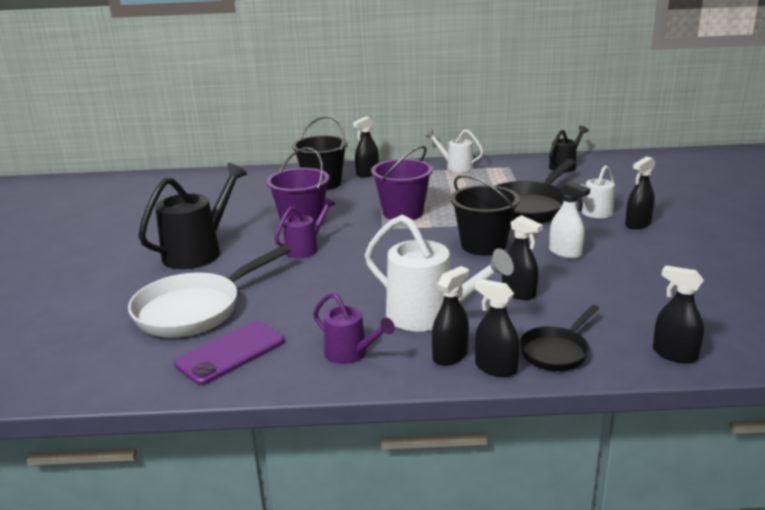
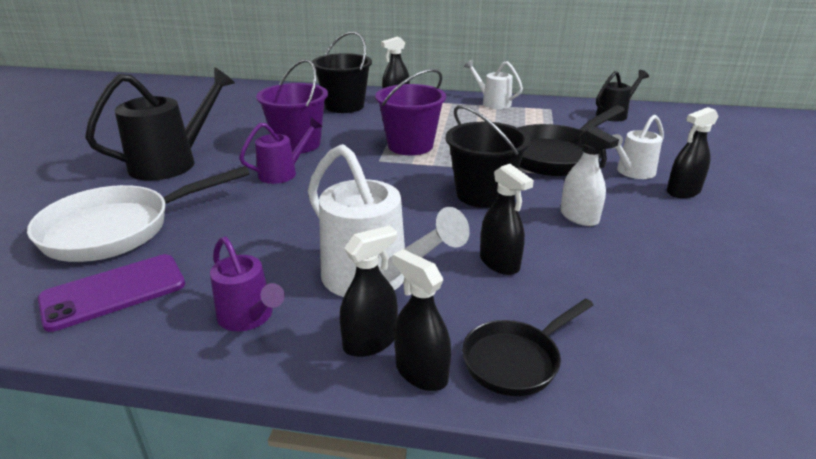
camera: 10 degrees right, 5 degrees up
black spray bottle [653,266,704,363] -> none

